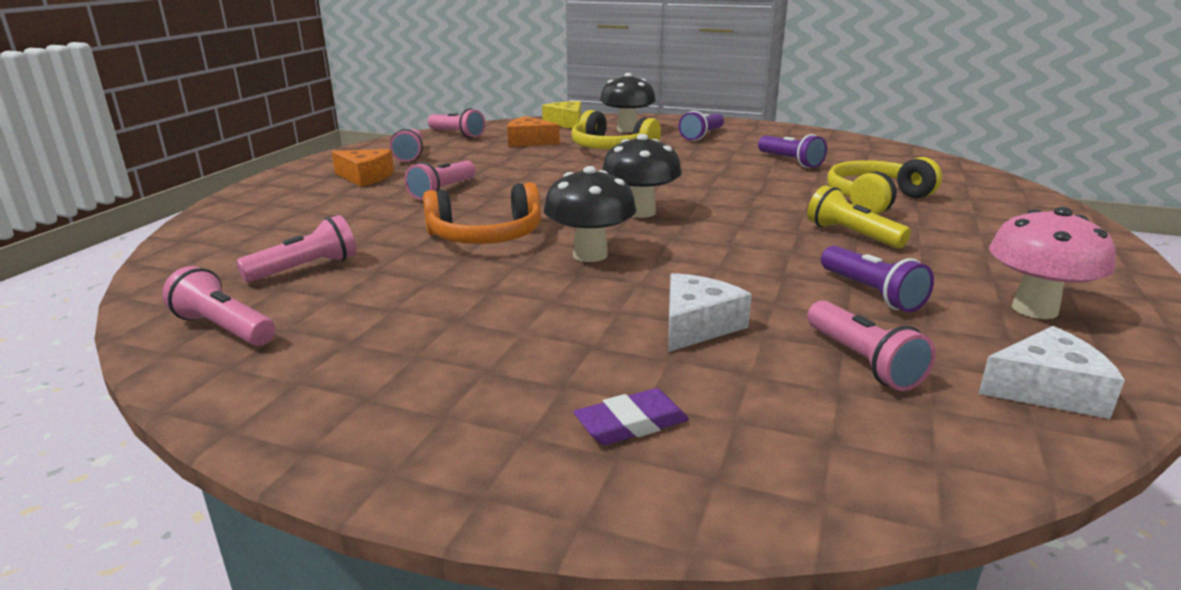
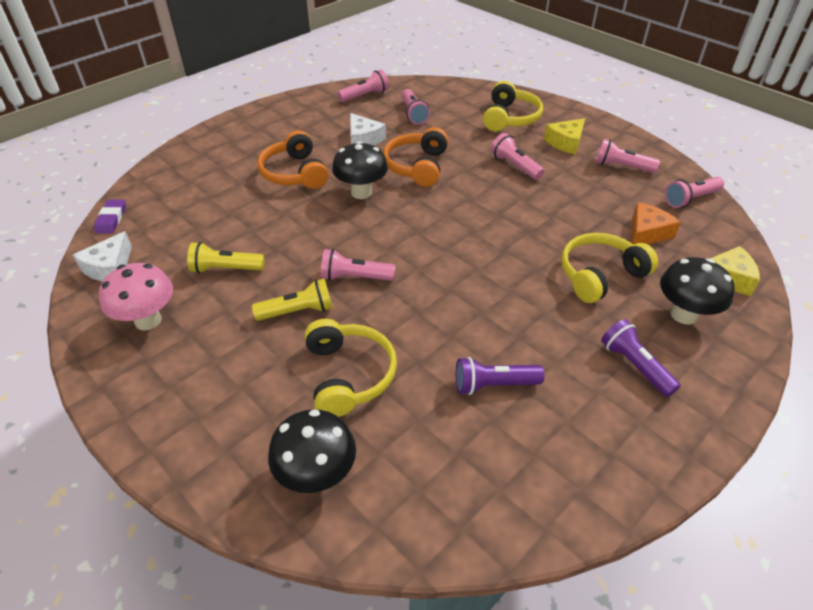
camera: 115 degrees right, 20 degrees up
orange cheese [332,149,394,187] -> yellow cheese [544,118,585,155]
purple eraser [574,388,689,445] -> purple eraser moved to [94,199,126,234]
black mushroom [602,134,682,218] -> black mushroom moved to [268,409,356,493]
white cheese [669,273,752,352] -> white cheese moved to [350,113,386,146]
pink flashlight [807,300,936,391] -> pink flashlight moved to [321,249,395,281]
purple flashlight [821,246,934,312] -> yellow flashlight [187,242,265,274]
none -> orange headphones [257,130,328,189]
none -> yellow headphones [483,81,543,131]

